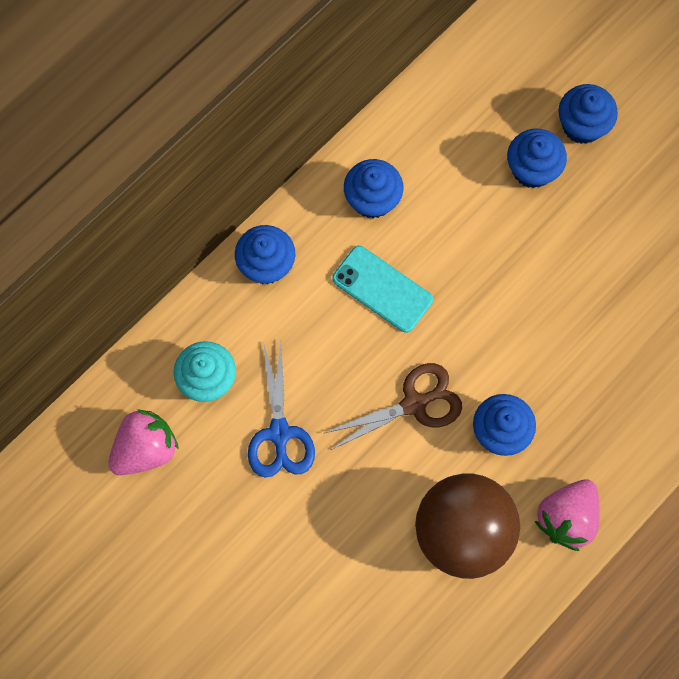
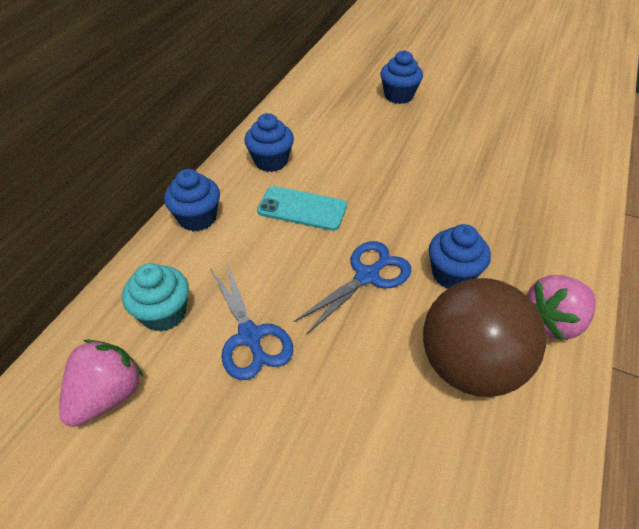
camera: 20 degrees left, 25 degrees down
brown scissors [325,363,462,450] -> blue scissors [293,241,411,335]
blue cupcake [507,129,567,188] -> none
pink strawberry [535,479,600,551] -> pink strawberry turned 45 degrees clockwise [527,275,596,341]

